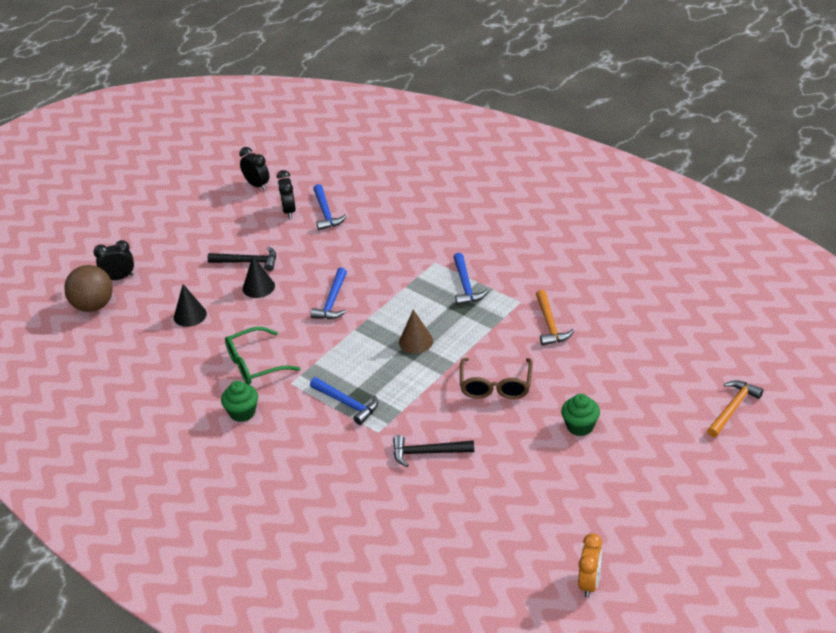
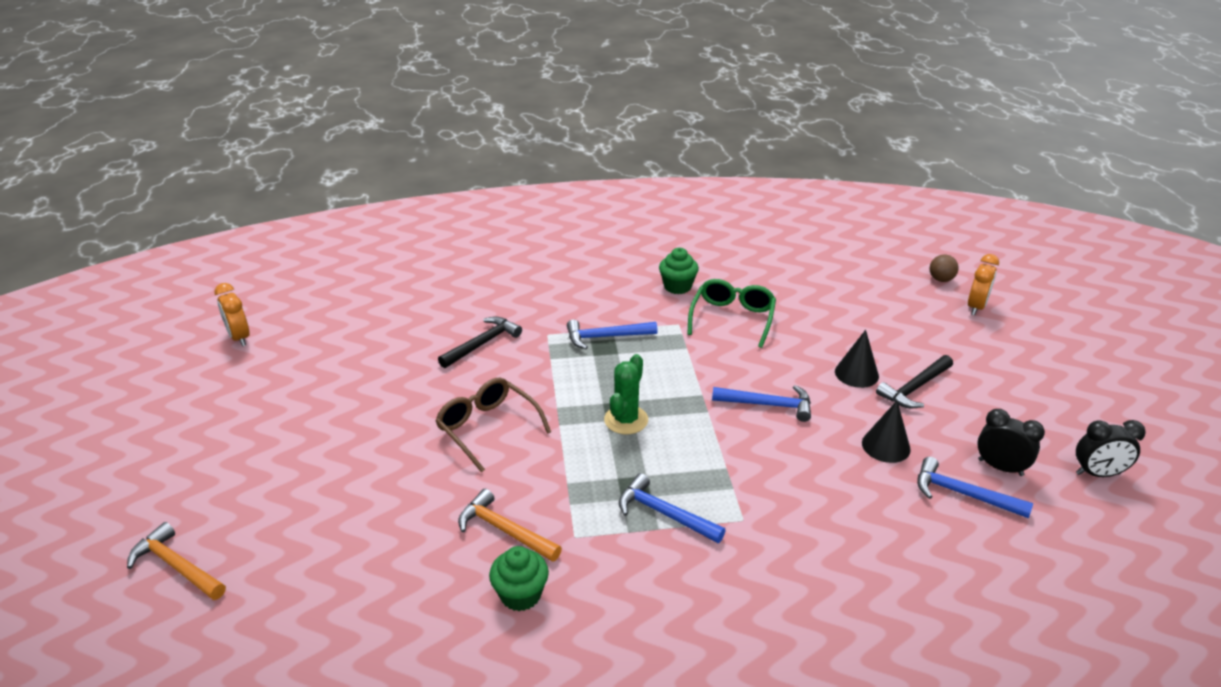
camera: 130 degrees right, 5 degrees down
brown ball [64,265,113,312] -> brown ball [929,255,959,282], size x0.51
black clock [94,240,134,280] -> orange clock [968,254,999,315]
black cone [174,284,207,327] -> black cone moved to [862,401,911,463]
blue hammer [310,268,347,319] -> blue hammer turned 135 degrees clockwise [712,385,811,422]
brown cone [399,309,433,354] -> green cactus [604,354,648,434]
green cupcake [561,394,600,436] -> green cupcake moved to [489,546,549,611]
orange hammer [707,380,763,438] -> orange hammer turned 135 degrees clockwise [127,522,226,600]

